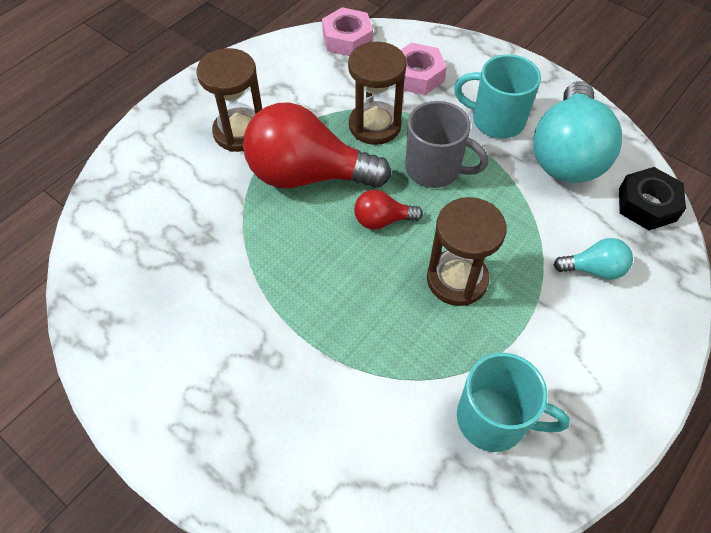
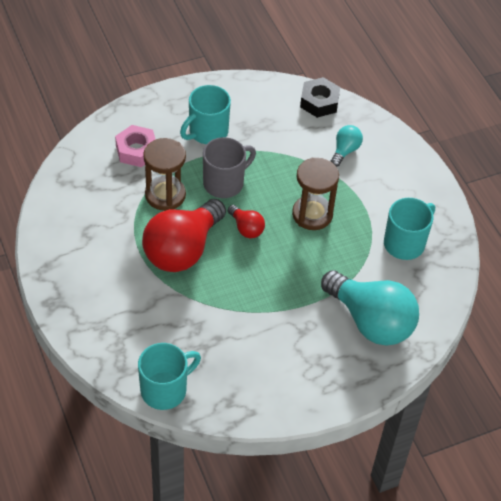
camera: 65 degrees left, 5 degrees down
brown hourglass [197,48,262,152] -> none
pink nut [322,7,373,56] -> none
red light bulb [354,190,423,230] -> red light bulb turned 60 degrees counterclockwise [228,205,265,238]
turquoise light bulb [533,81,622,183] -> turquoise light bulb moved to [321,270,419,346]
none -> turquoise mug [138,343,201,410]

